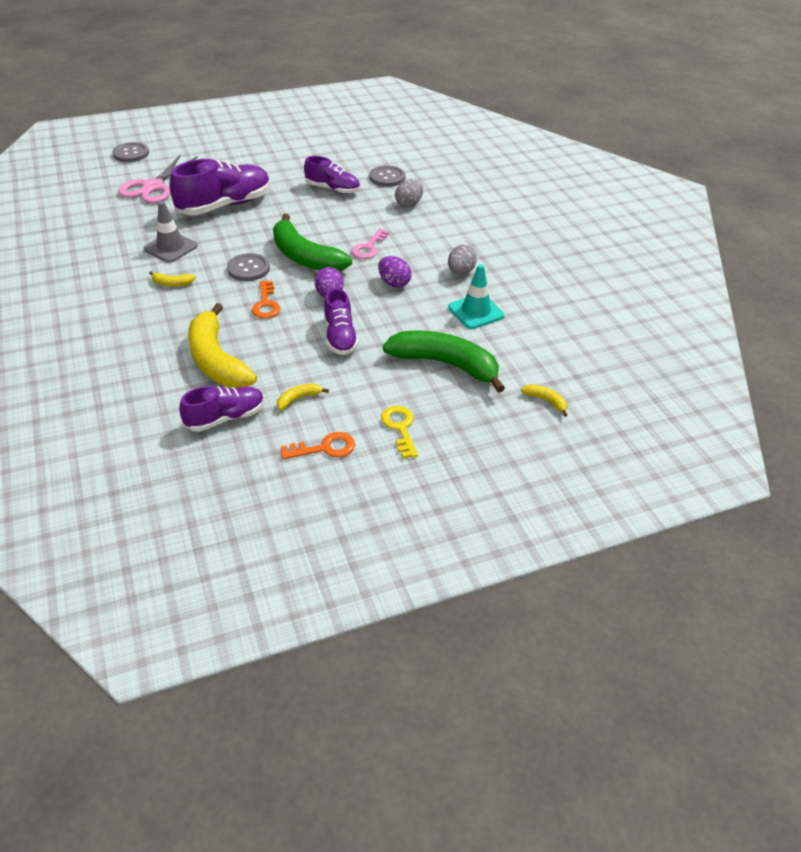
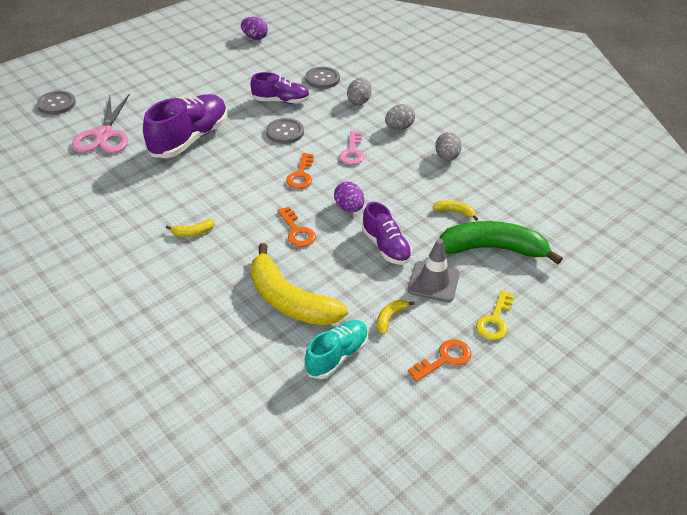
camera: 20 degrees left, 0 degrees up
grey traffic cone [143,201,198,263] -> grey traffic cone moved to [408,239,460,302]
purple shoe [179,386,264,432] -> turquoise shoe [304,320,368,379]
grey button [227,253,270,281] -> grey button moved to [266,118,304,144]
green banana [273,214,352,271] -> orange key [286,153,314,189]
purple egg [378,256,412,288] -> purple egg moved to [241,17,268,40]
yellow key [381,406,418,459] -> yellow key turned 120 degrees counterclockwise [476,290,514,340]
turquoise traffic cone [448,264,505,329] -> none
yellow banana [521,384,567,417] -> yellow banana moved to [433,200,478,221]
none -> grey egg [385,104,415,130]

